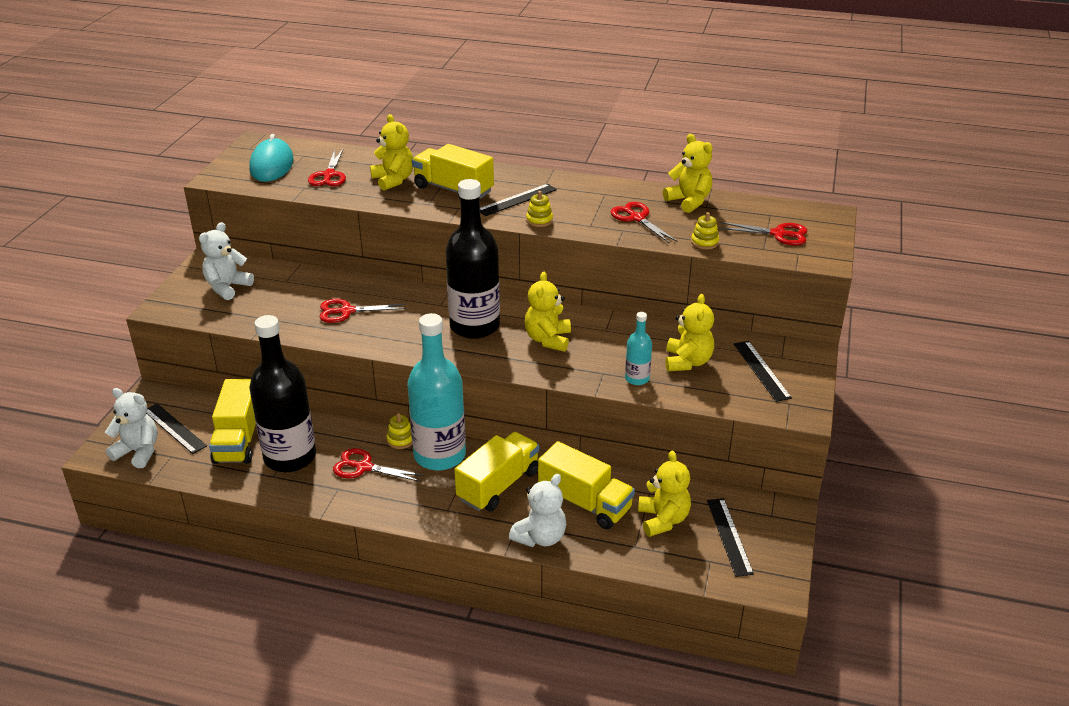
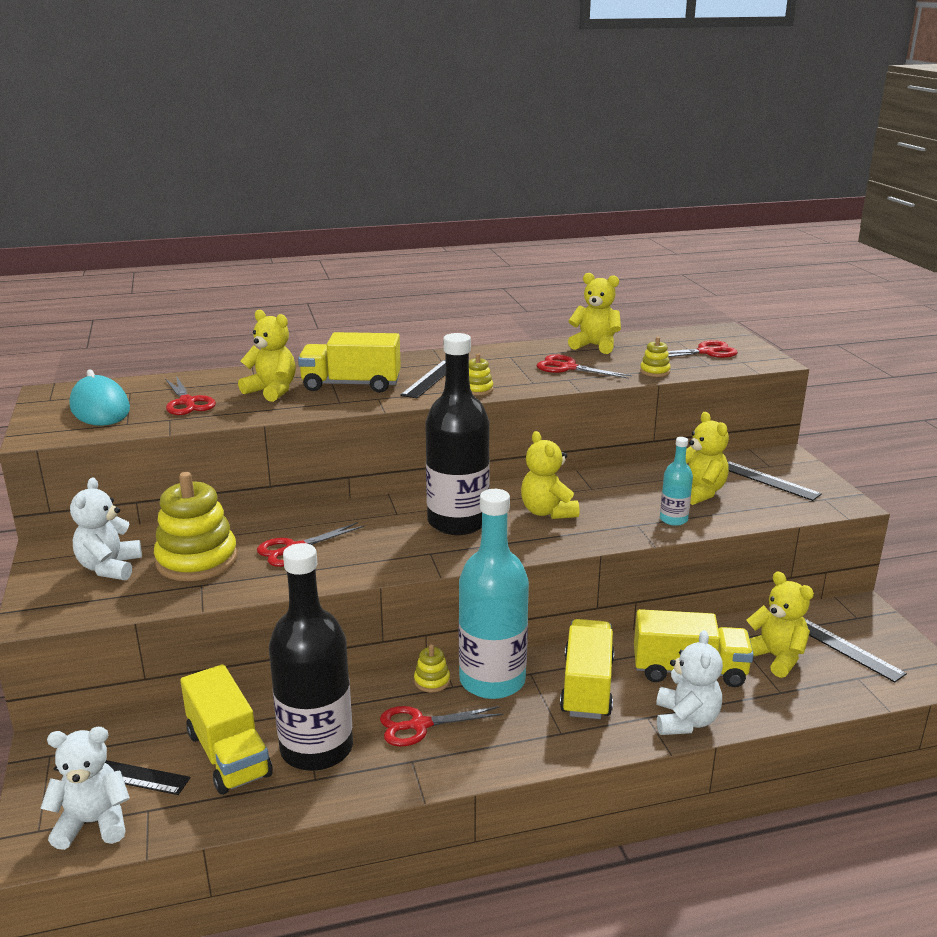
camera: 30 degrees left, 10 degrees down
none -> yellow stacking toy [154,472,238,581]

